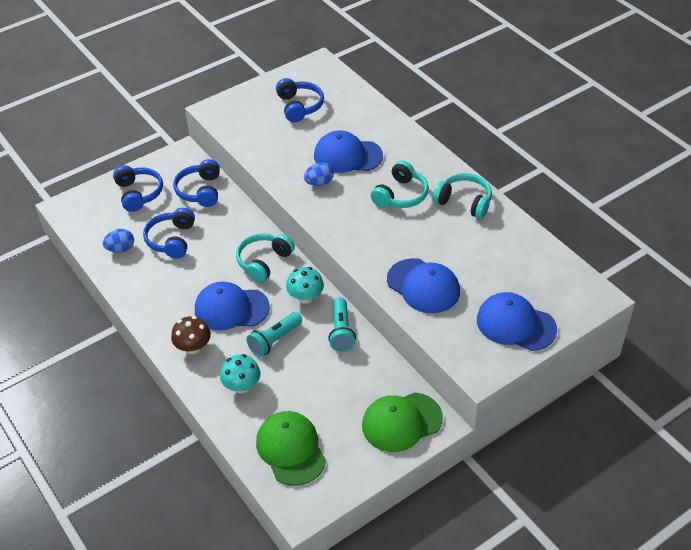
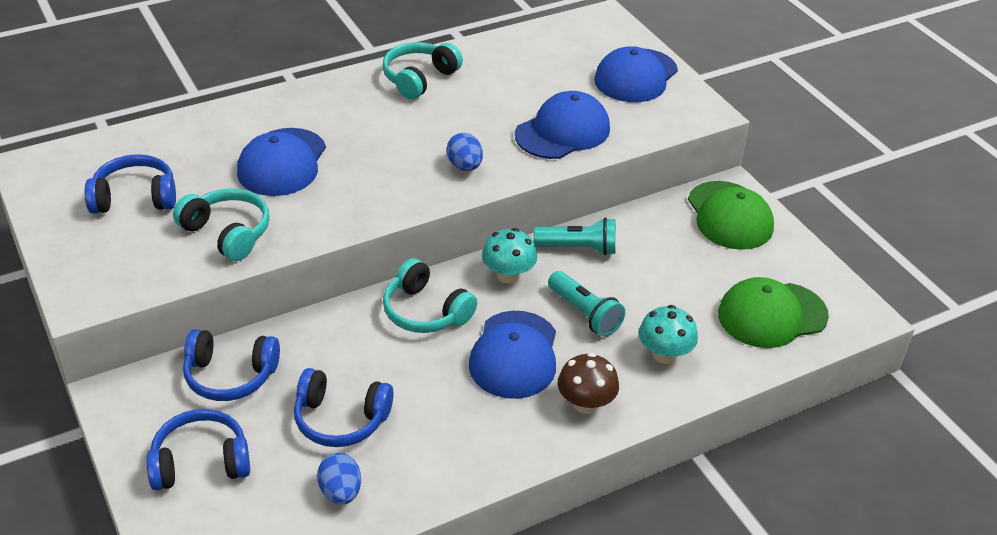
camera: 85 degrees left, 5 degrees down
blue egg [304,162,334,186] -> blue egg moved to [447,133,483,171]
turquoise headphones [371,160,429,208] -> turquoise headphones moved to [173,188,270,261]

